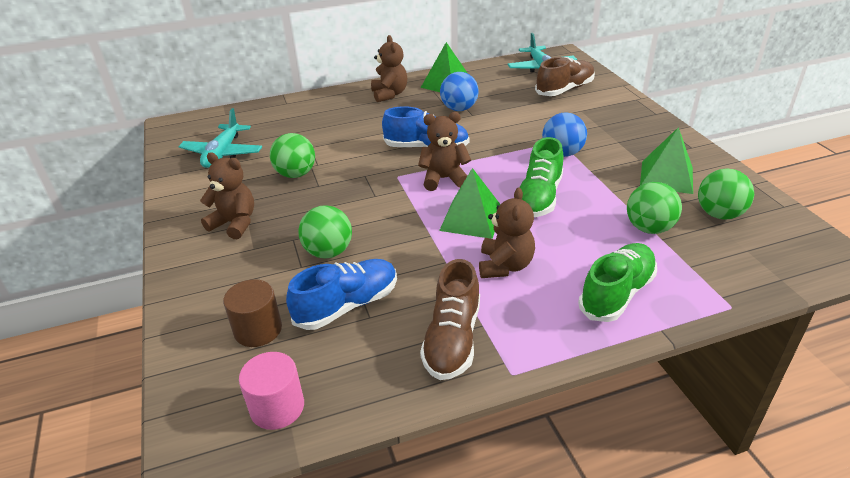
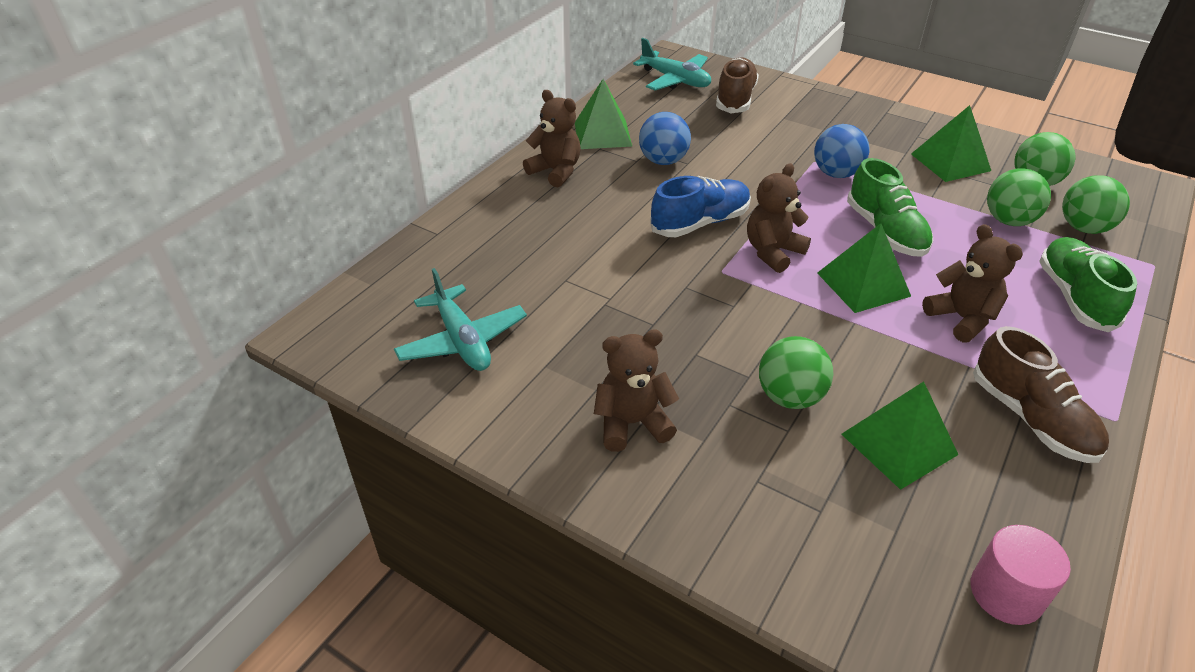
camera: 40 degrees left, 5 degrees up
brown cylinder [223,279,282,347] -> none
green ball [270,133,315,178] -> green ball moved to [1062,175,1130,234]
blue shoe [286,259,397,330] -> green pyramid [841,381,959,490]

